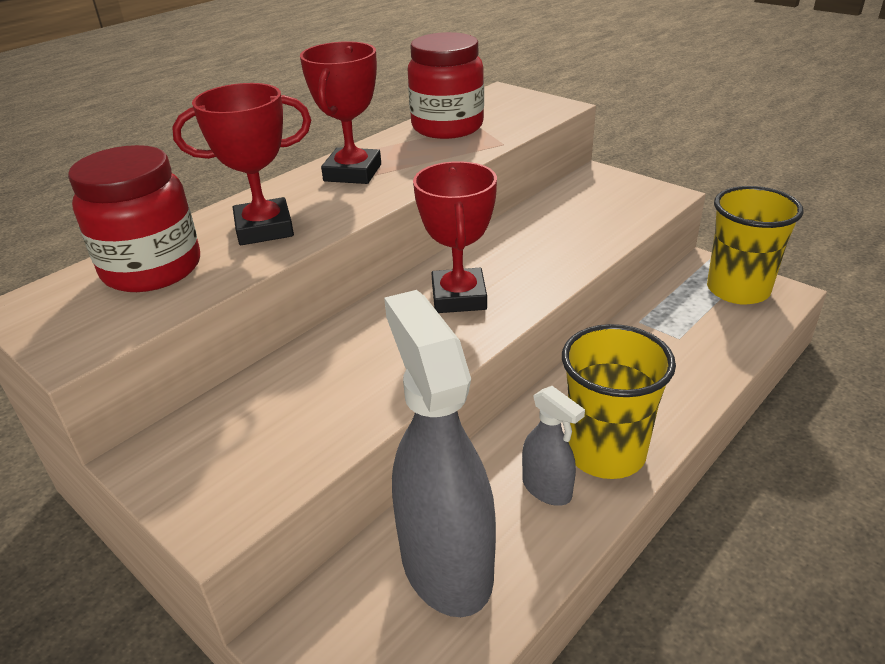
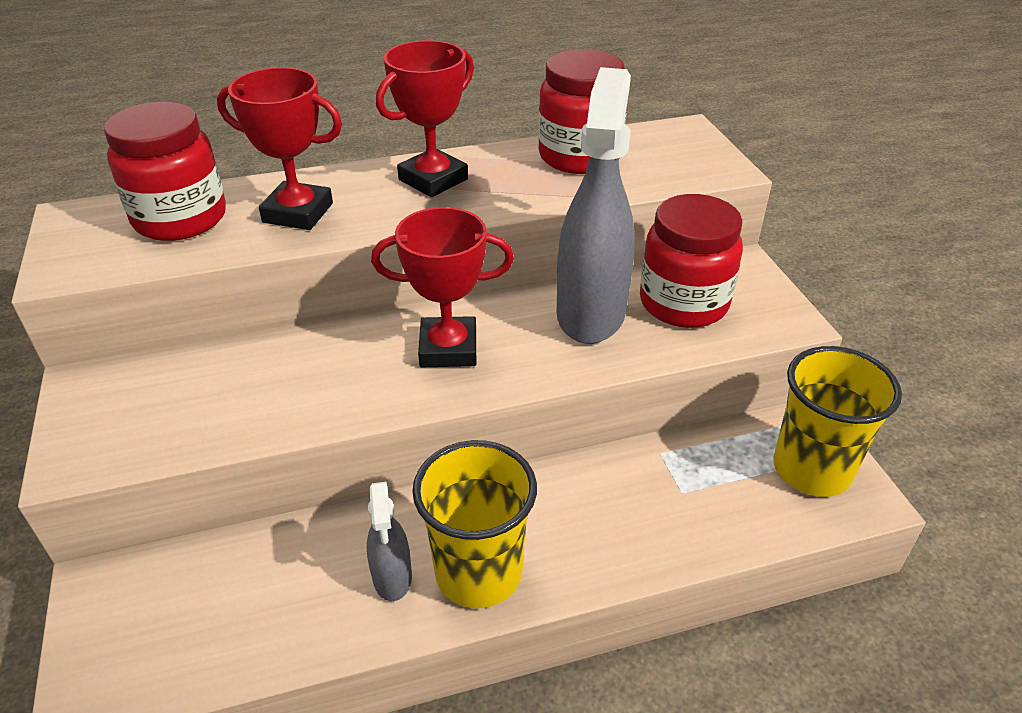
camera: 30 degrees right, 5 degrees up
grey spray bottle [384,290,496,617] -> grey spray bottle moved to [557,67,635,344]
red trophy [413,161,497,313] -> red trophy turned 60 degrees clockwise [371,207,514,367]
none -> red jar [640,194,743,328]

